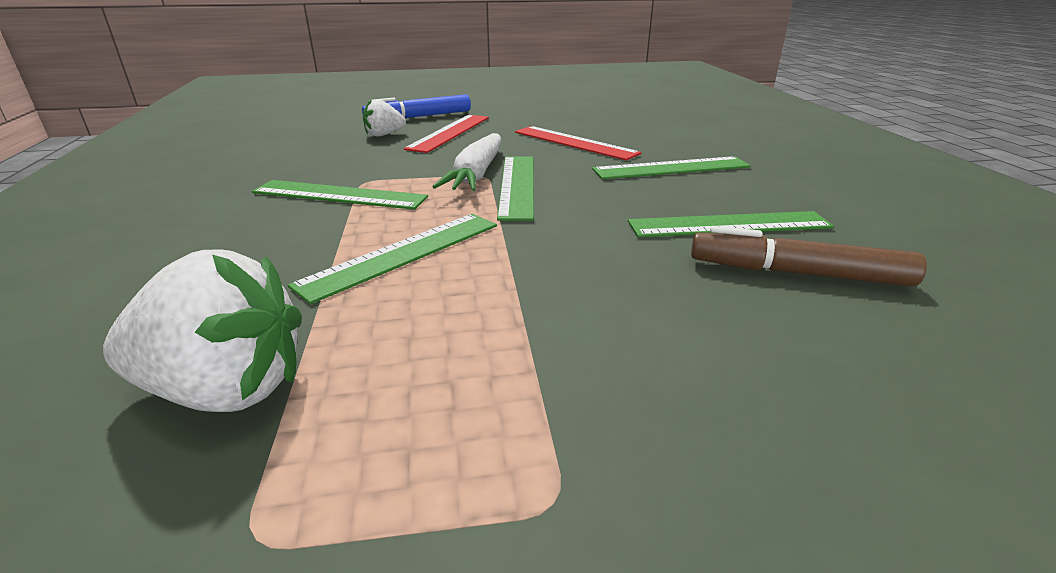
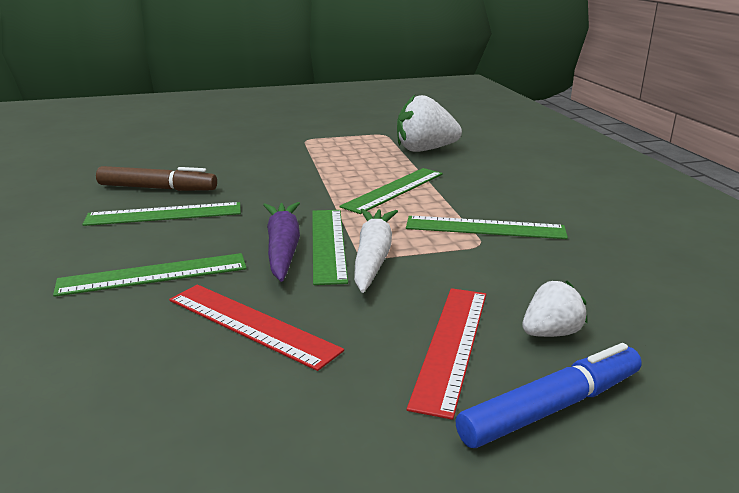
camera: 175 degrees right, 5 degrees down
none -> purple carrot [263,202,300,282]

